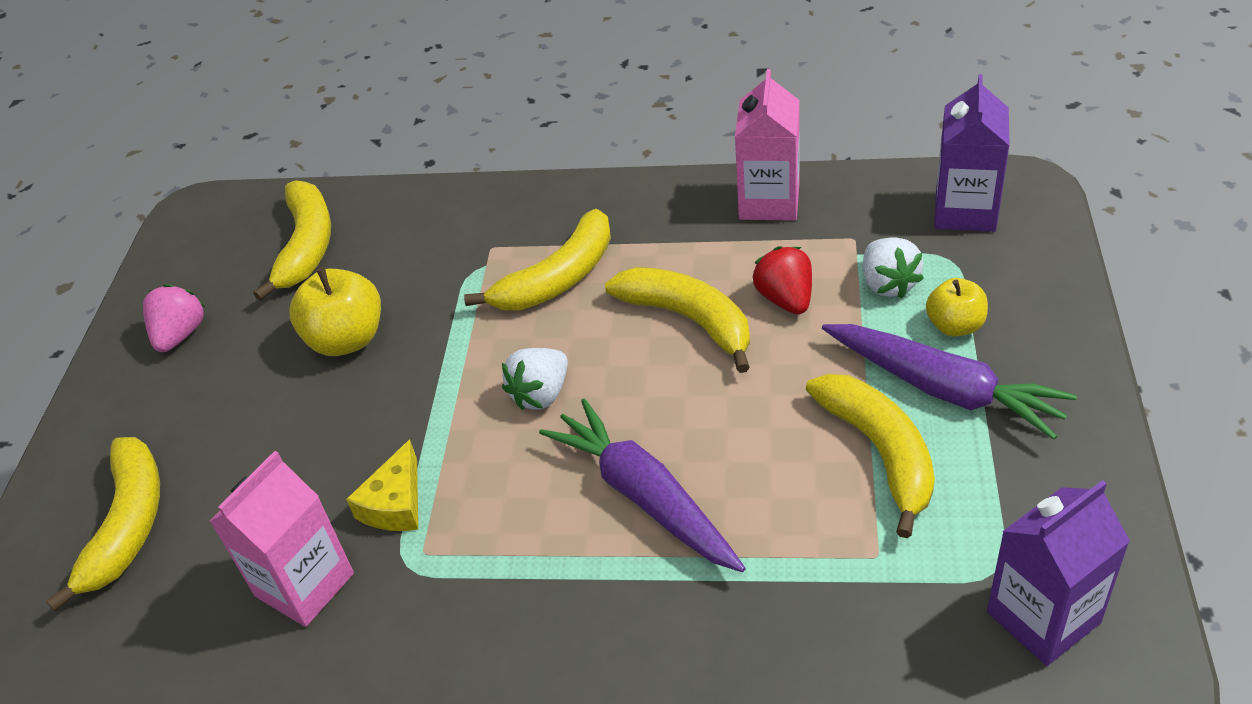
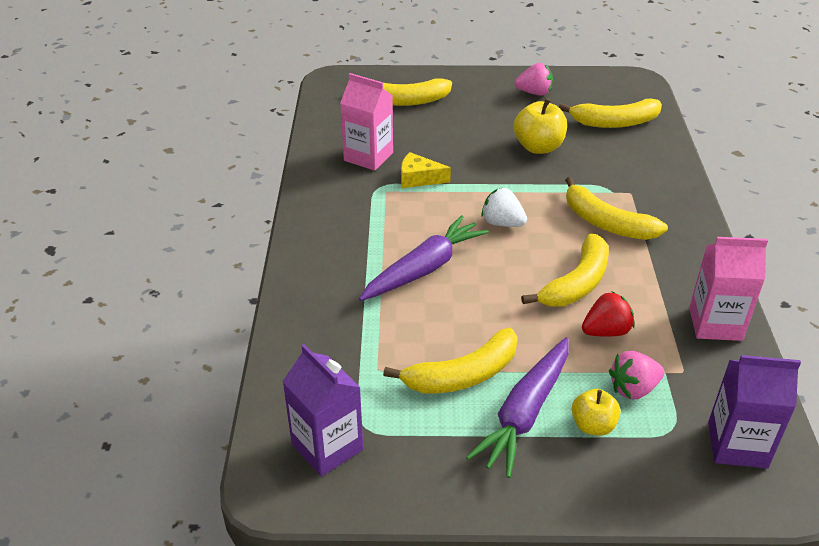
camera: 80 degrees right, 5 degrees down
white strawberry [863,237,924,298] -> pink strawberry [609,351,664,399]

